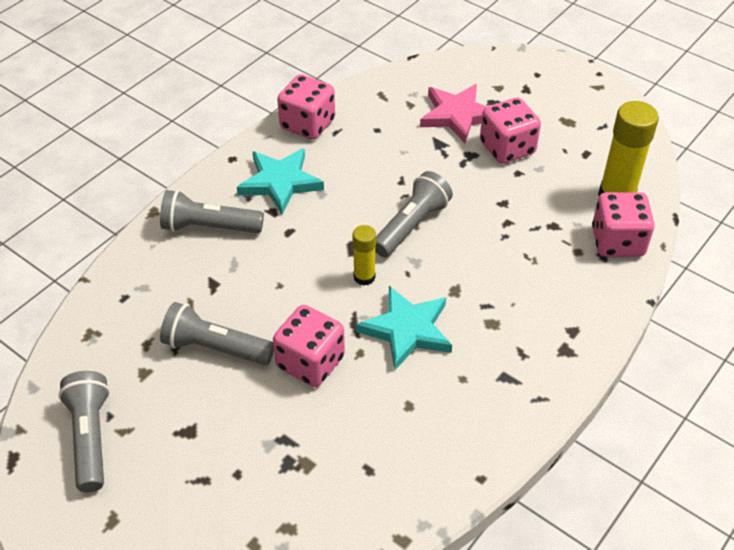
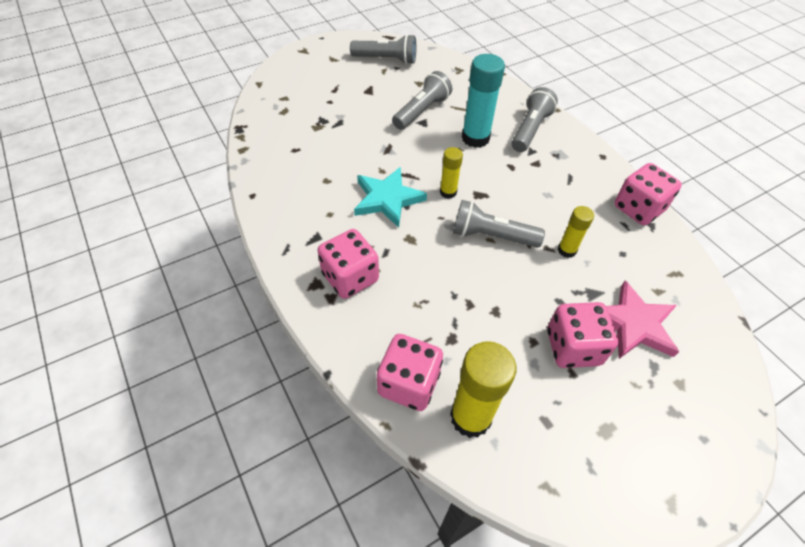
camera: 110 degrees right, 5 degrees up
turquoise star [237,148,324,215] -> none
pink dice [273,305,345,387] -> pink dice moved to [317,229,379,299]
grey flashlight [375,171,453,257] -> grey flashlight turned 135 degrees clockwise [453,200,545,248]
none -> turquoise glue stick [462,54,505,148]
none -> yellow glue stick [558,206,594,258]

